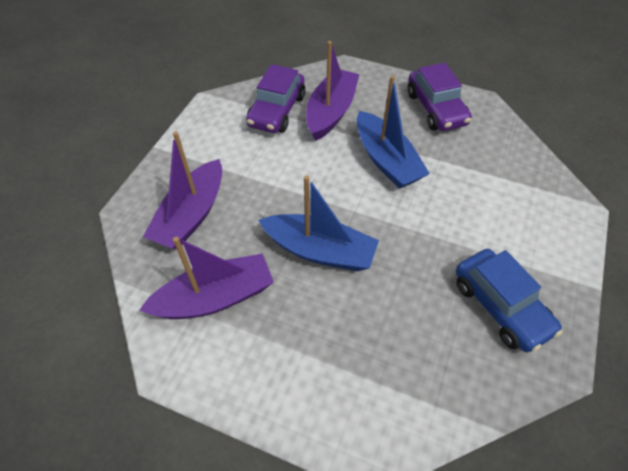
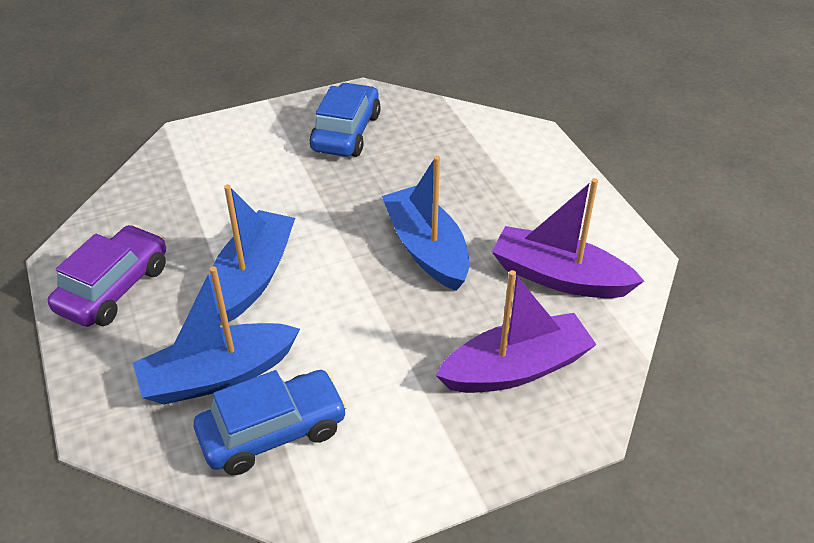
camera: 135 degrees left, 10 degrees down
purple car [246,64,305,133] -> blue car [194,370,348,475]
purple boat [306,41,359,141] -> blue boat [133,266,300,405]

